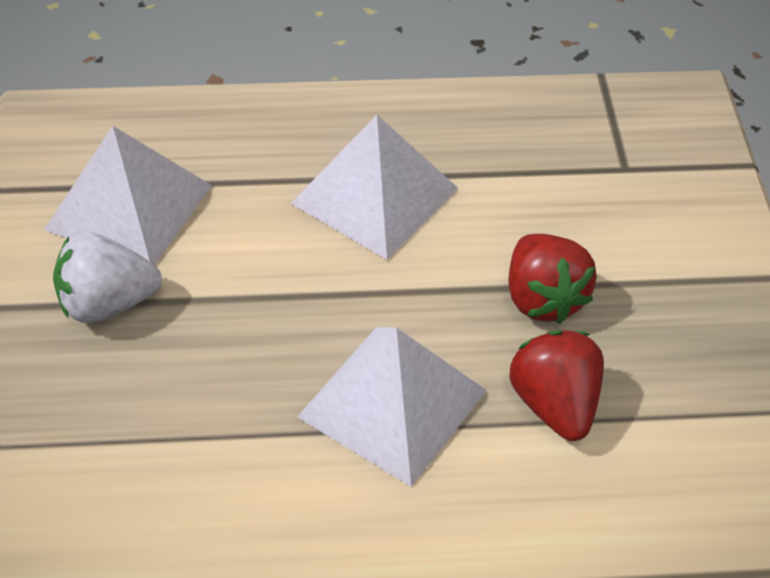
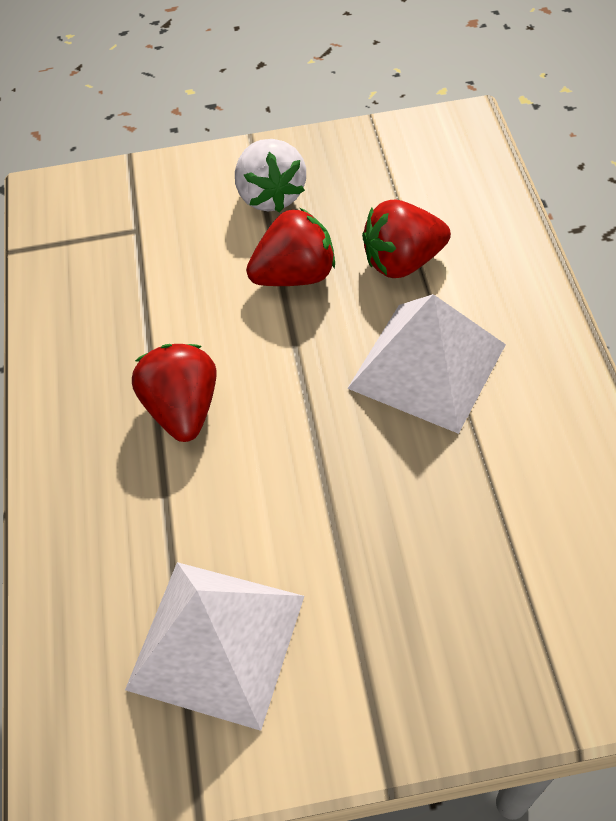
camera: 90 degrees left, 5 degrees up
white strawberry [53,232,162,323] -> white strawberry moved to [235,139,306,212]
white pyramid [291,115,458,260] -> red strawberry [132,344,217,442]

